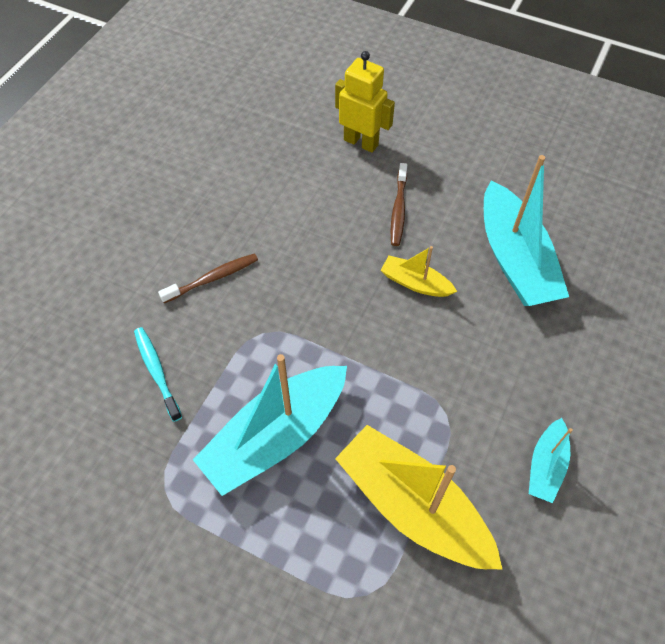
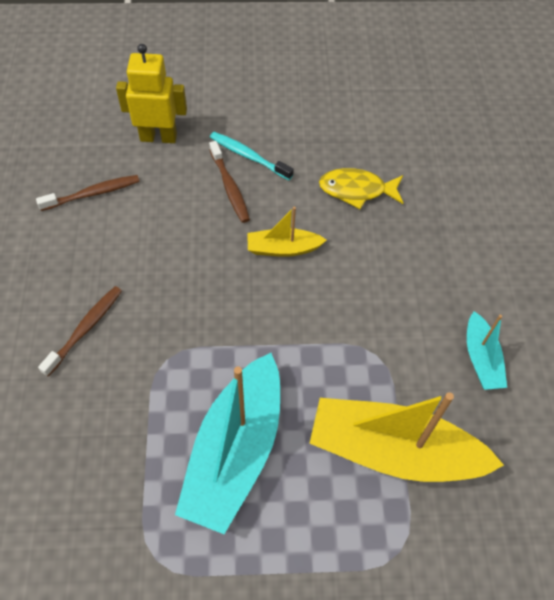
camera: 30 degrees left, 0 degrees up
turquoise toothbrush [134,327,182,422] -> turquoise toothbrush moved to [210,132,294,180]
turquoise boat [484,155,569,306] -> yellow fish [319,168,403,209]
none -> brown toothbrush [36,175,140,211]

